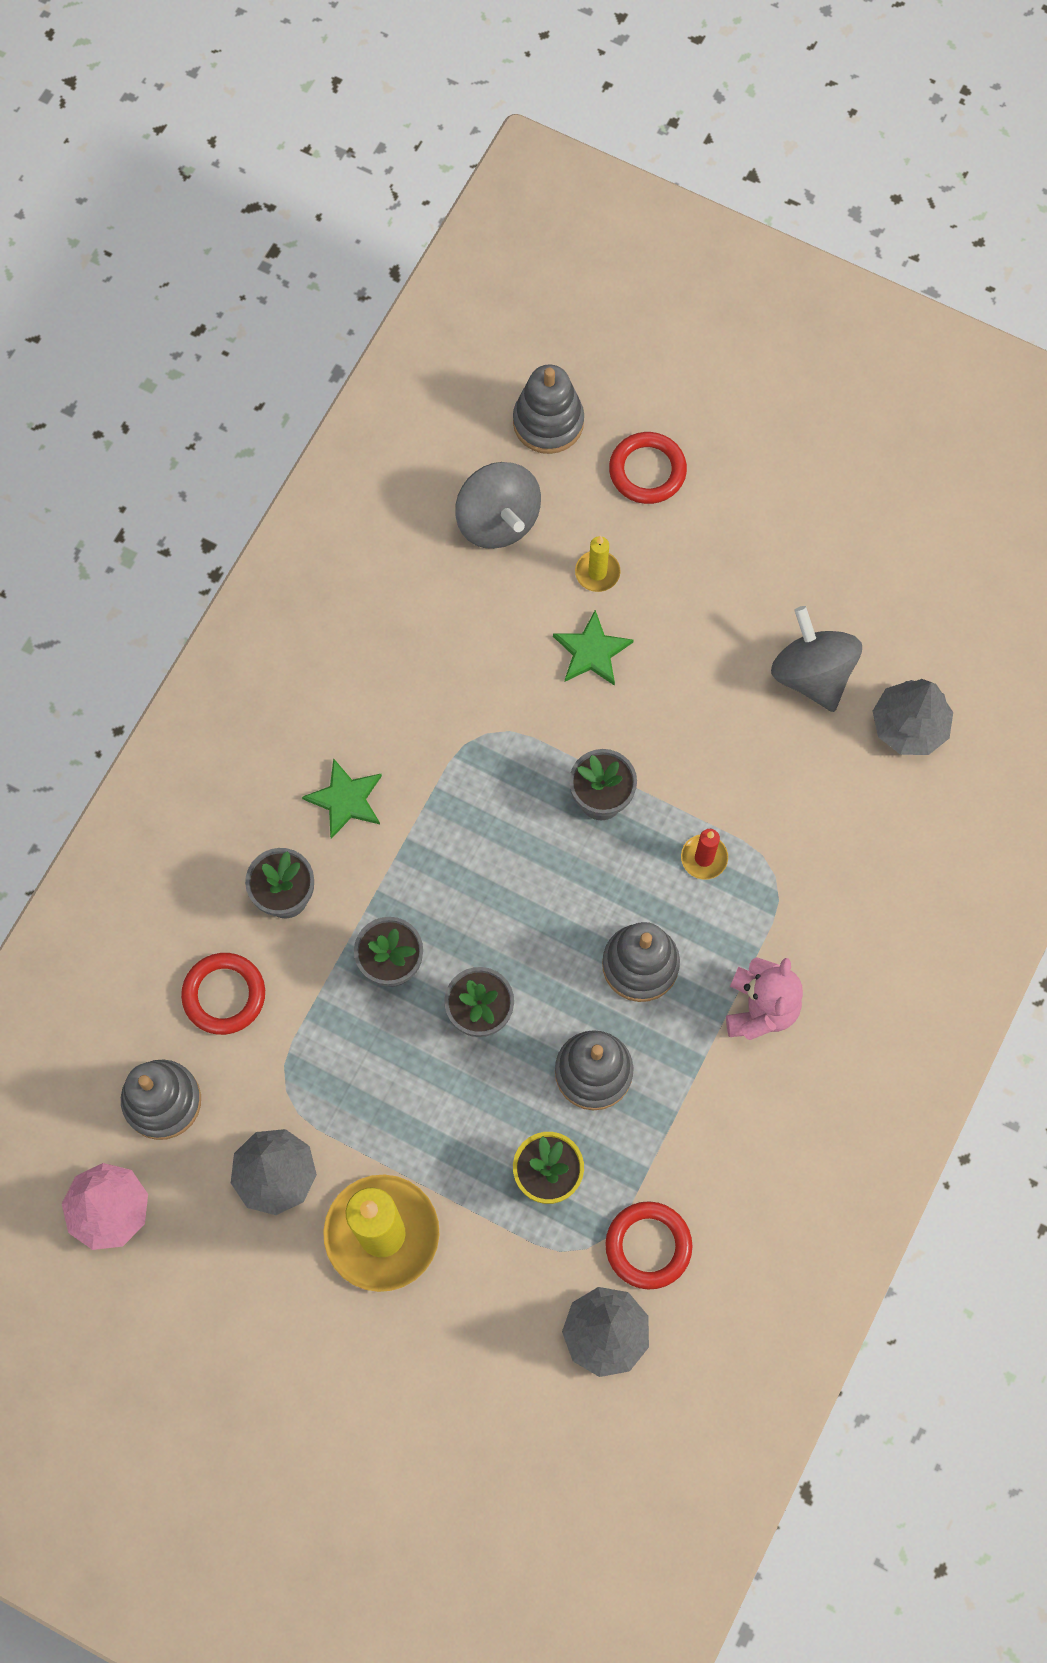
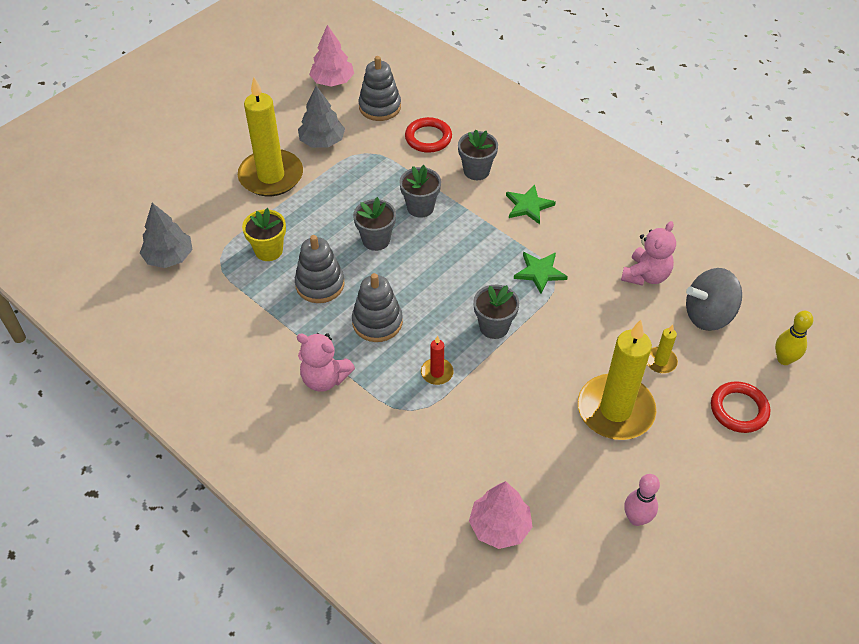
camera: 105 degrees right, 20 degrees down
grey stacking toy [513,364,584,454] -> yellow bowling pin [775,311,813,365]
green star [553,610,633,686] -> green star moved to [514,252,568,294]
red ring [605,1201,693,1290] -> none
grey spinning top [771,606,862,712] -> none
grey tree [872,679,953,755] -> pink tree [469,481,532,549]
none -> yellow candle [578,320,656,440]
none -> pink teddy bear [621,221,676,286]
none -> pink bowling pin [624,474,660,526]

